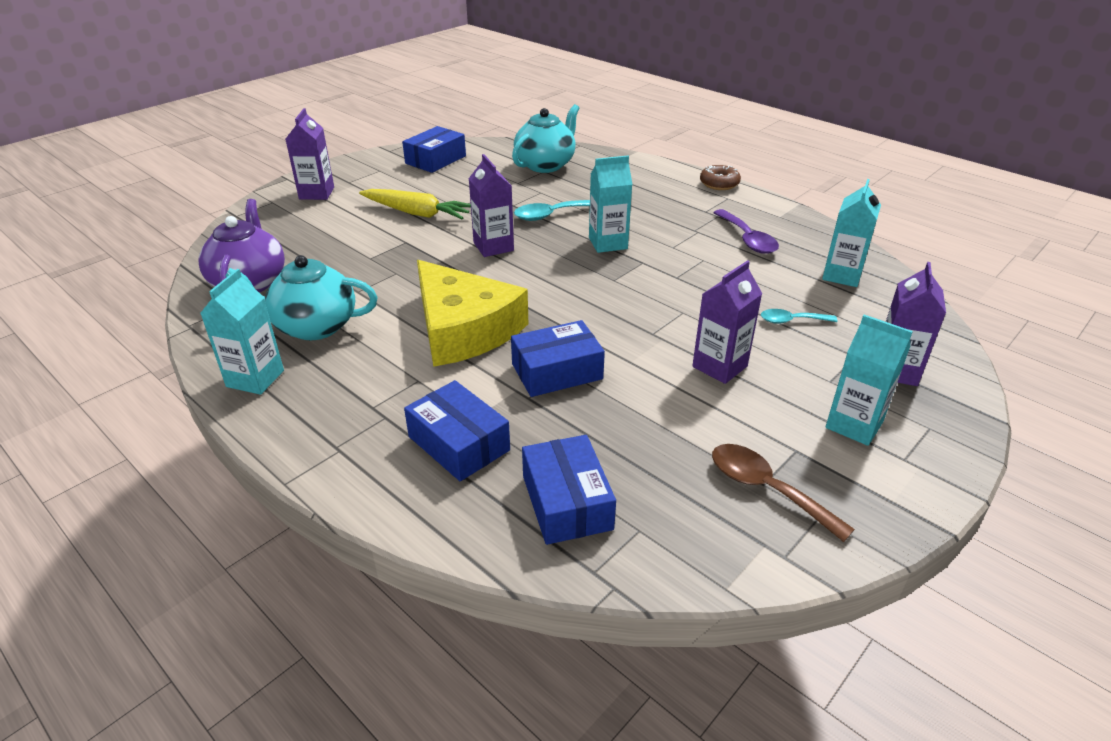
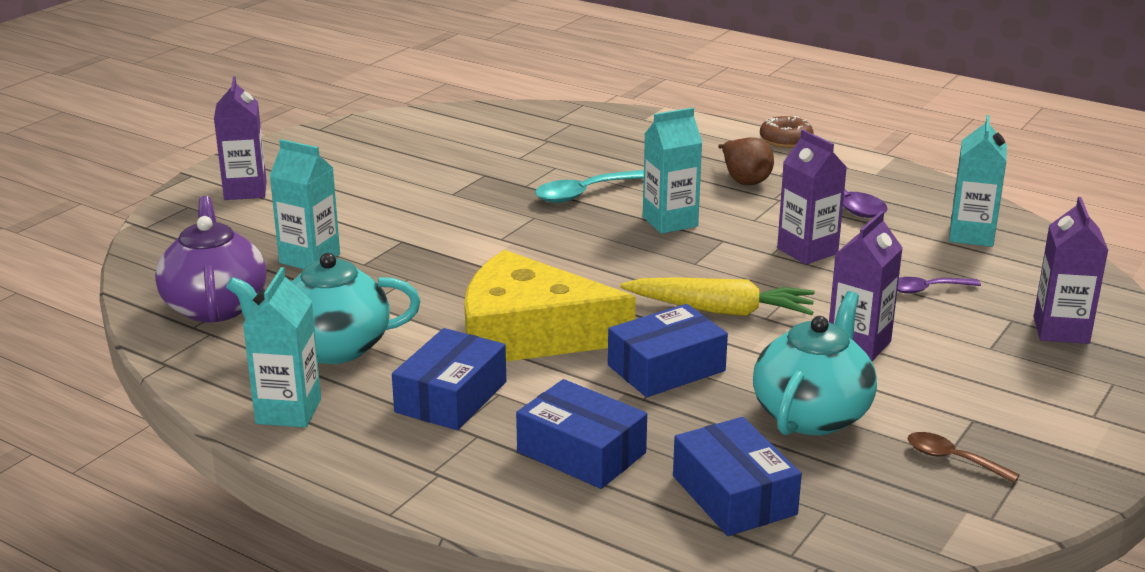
camera: 10 degrees left, 10 degrees down
yellow carrot [359,189,471,219] -> yellow carrot moved to [620,277,815,316]
blue box [402,126,466,173] -> blue box moved to [392,328,506,430]
yellow cheese [417,260,528,367] -> yellow cheese turned 150 degrees clockwise [464,250,636,361]
purple carton [469,154,514,257] -> purple carton moved to [777,130,847,265]
turquoise teapot [512,104,579,173] -> turquoise teapot moved to [753,291,877,435]
brown spoon [712,444,855,542] -> brown spoon [907,432,1020,483], size x0.64
turquoise spoon [761,309,838,324] -> purple spoon [897,277,981,294]
turquoise carton [826,315,913,446] -> turquoise carton moved to [269,139,340,269]
none -> brown pear [718,137,774,185]

